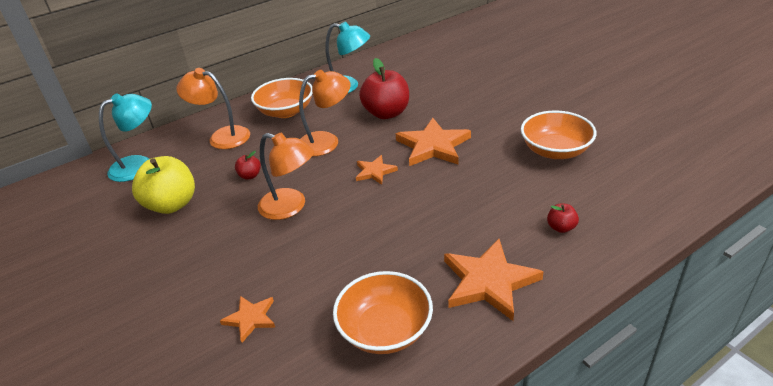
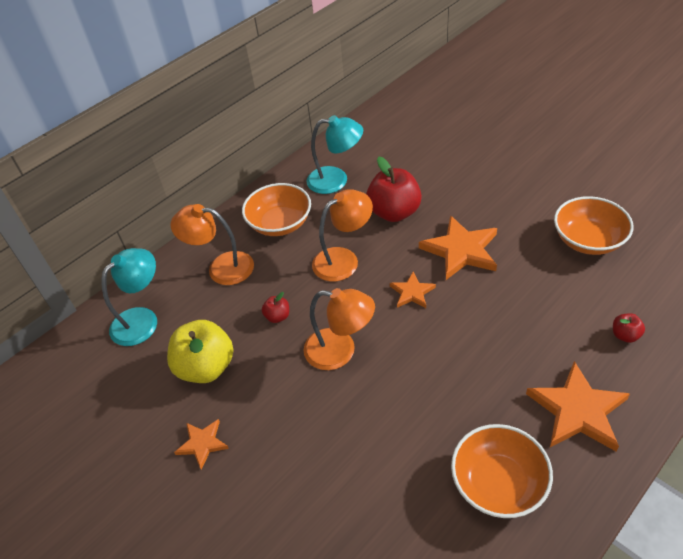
camera: 10 degrees left, 10 degrees up
orange star [220,296,275,342] -> orange star moved to [174,419,229,470]

